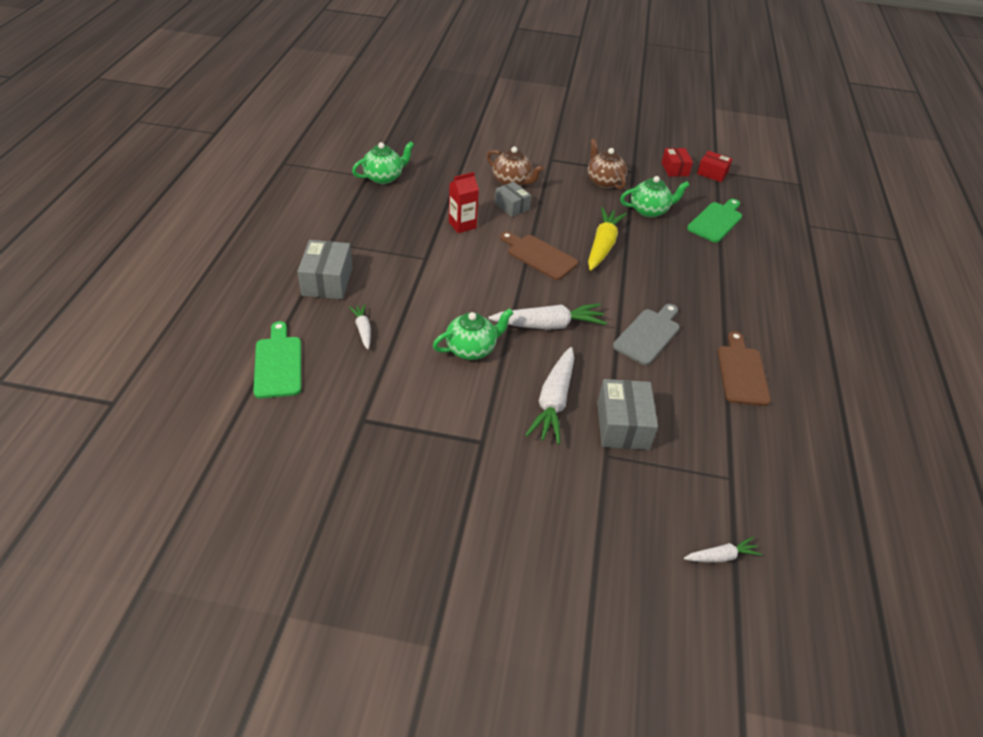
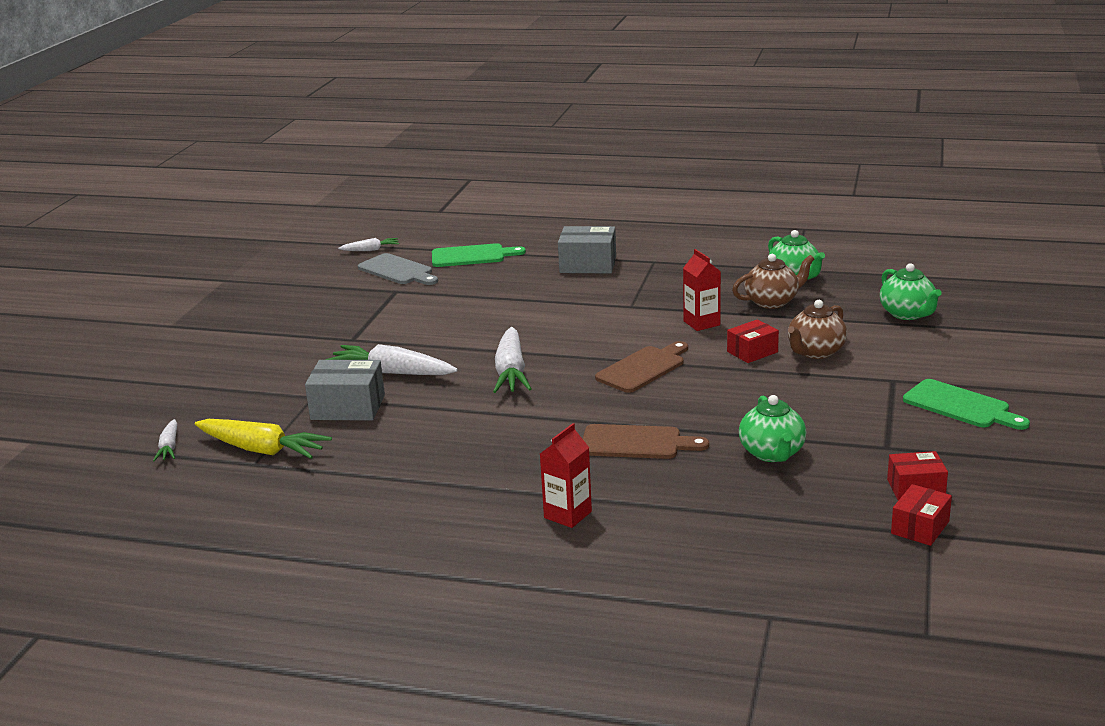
camera: 100 degrees right, 20 degrees down
white carrot [349,304,371,349] -> white carrot moved to [338,238,399,251]
green teapot [433,308,513,360] -> green teapot moved to [880,263,942,320]
grey box [495,182,531,217] -> red box [727,319,779,363]
brown teapot [588,139,627,190] -> brown teapot moved to [732,254,814,309]
yellow carrot [588,207,627,270] -> yellow carrot moved to [195,419,332,459]
grey cutting board [613,304,680,365] -> grey cutting board moved to [358,253,438,285]
green cutting board [687,199,742,243] -> green cutting board moved to [903,379,1030,430]
brown cutting board [718,331,771,406] -> brown cutting board moved to [583,424,709,459]
none -> red carton [540,423,592,528]

